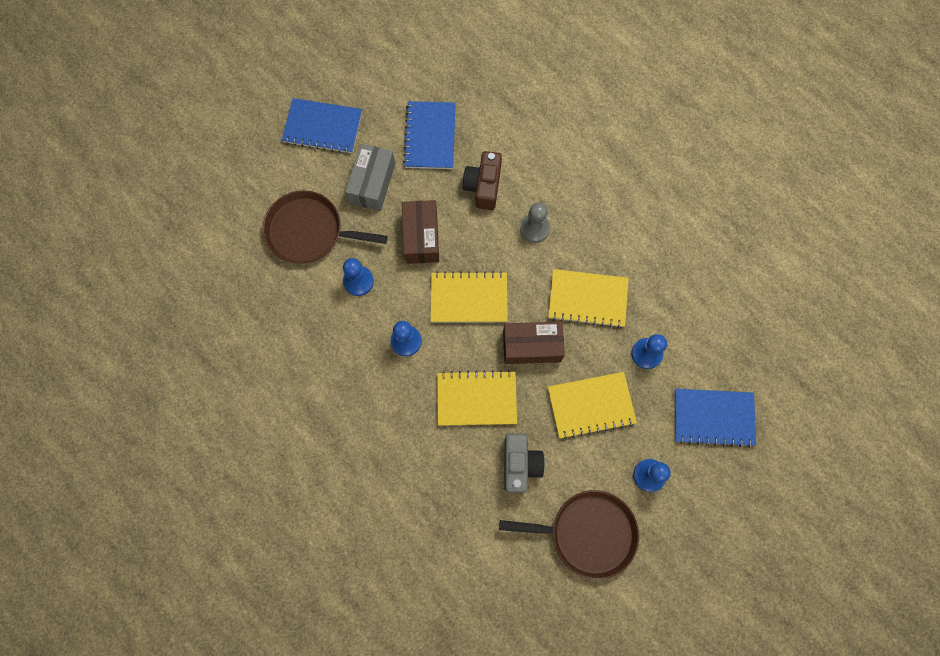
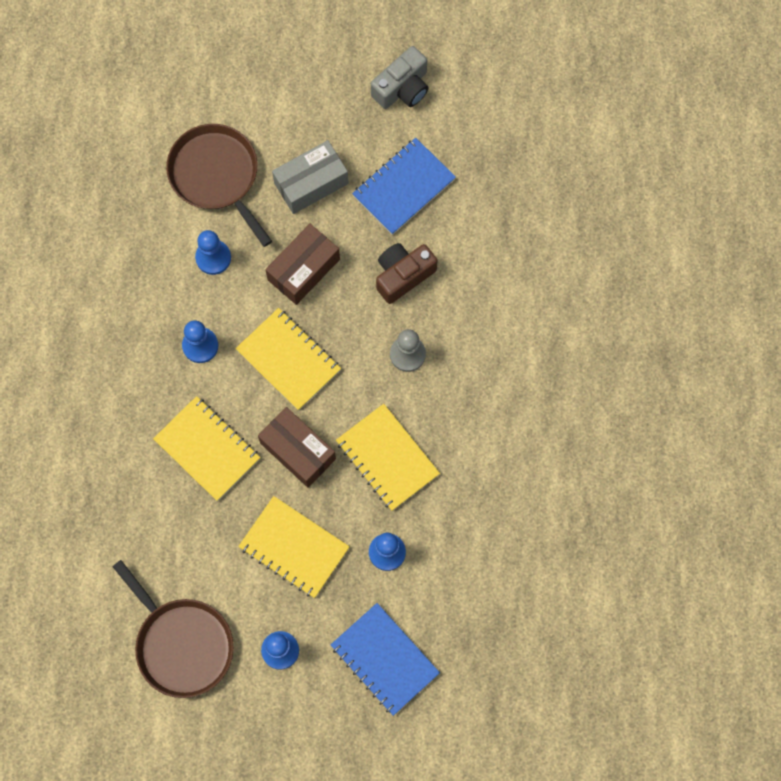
camera: 45 degrees right, 0 degrees up
blue notebook [282,98,362,154] -> none
grey camera [504,434,545,493] -> grey camera moved to [371,46,428,109]

